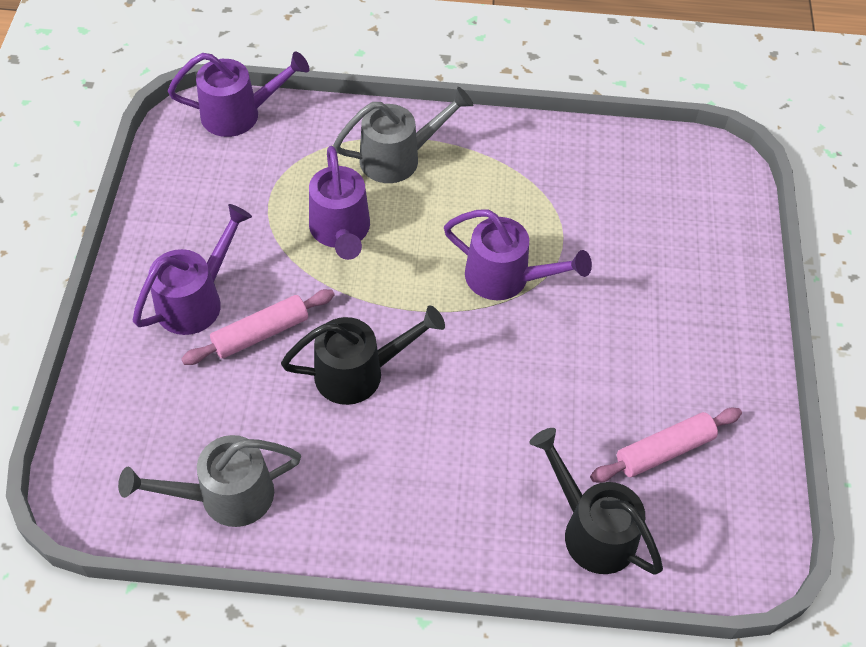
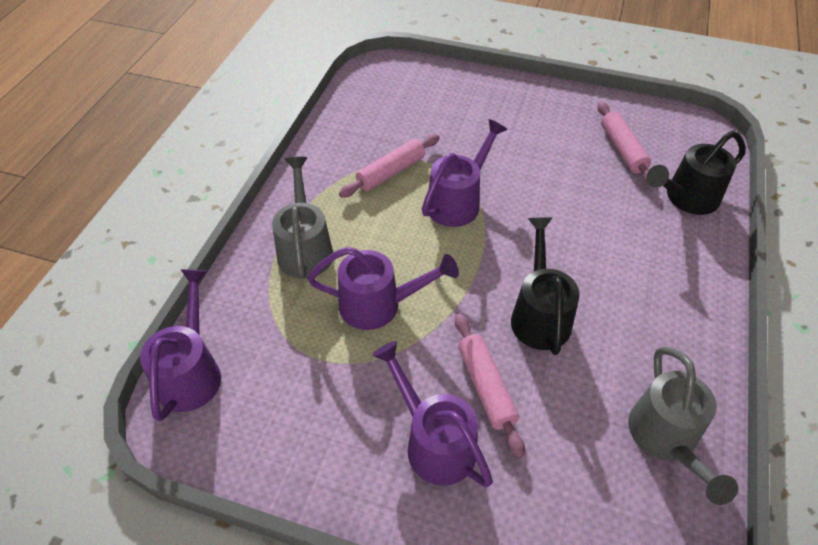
camera: 75 degrees left, 5 degrees down
none -> pink rolling pin [339,134,440,198]

